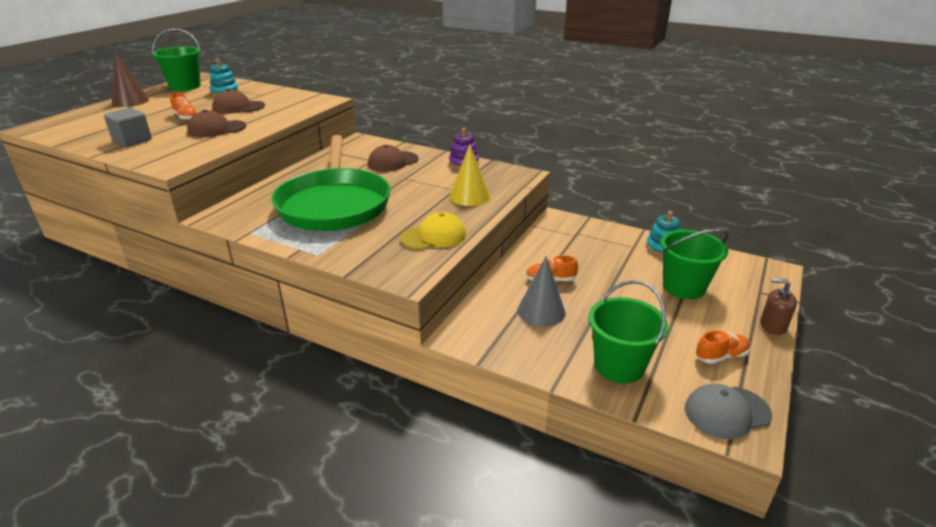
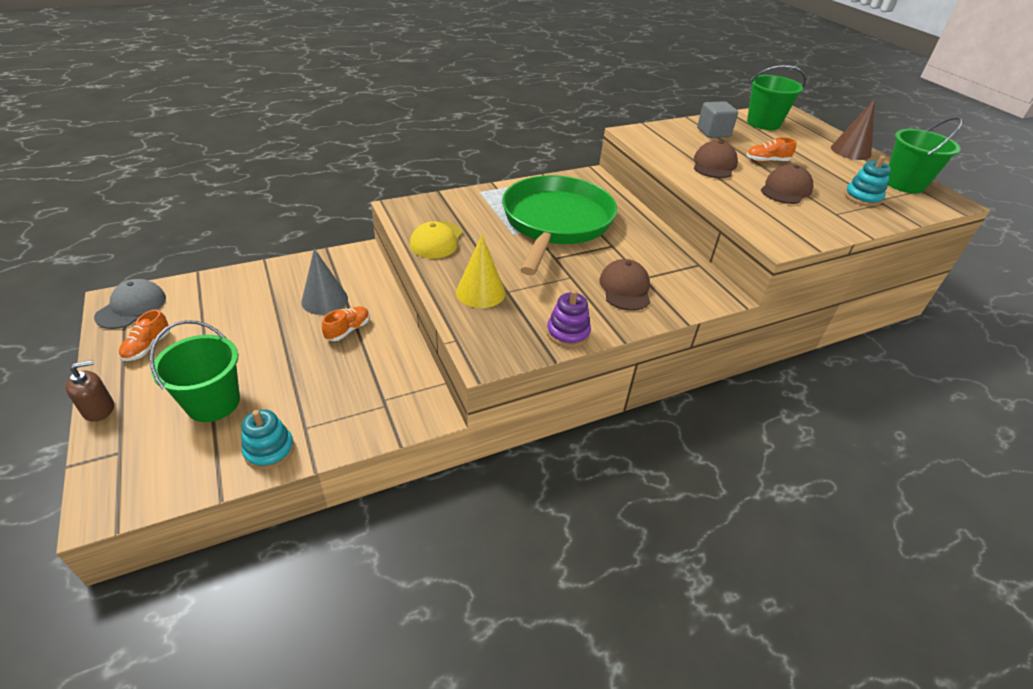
camera: 125 degrees right, 10 degrees up
green pan [271,135,391,231] -> green pan turned 75 degrees clockwise [502,175,617,275]
green bucket [588,280,668,383] -> green bucket moved to [747,65,806,130]

